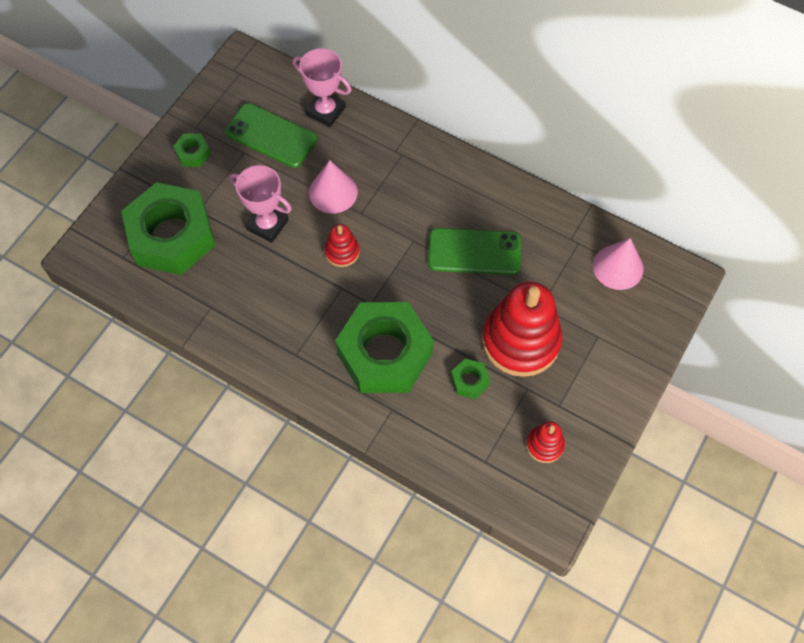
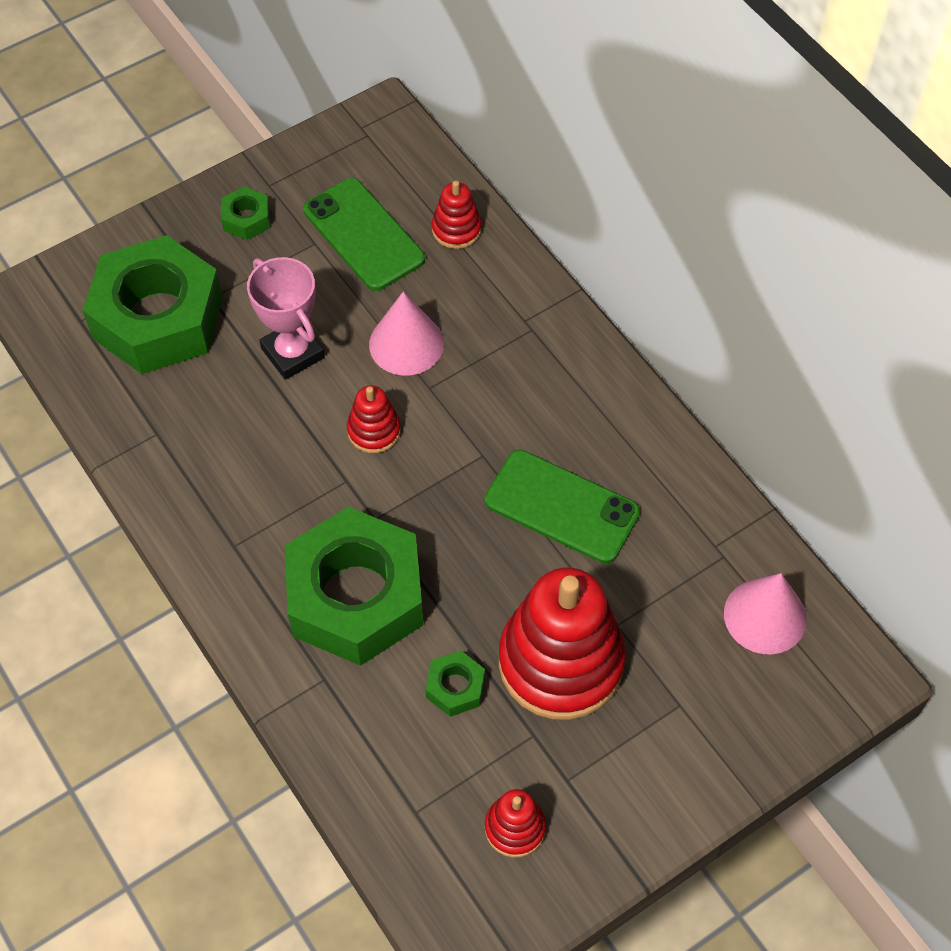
camera: 25 degrees right, 5 degrees down
pink trophy [293,48,352,127] -> red stacking toy [432,181,482,249]

